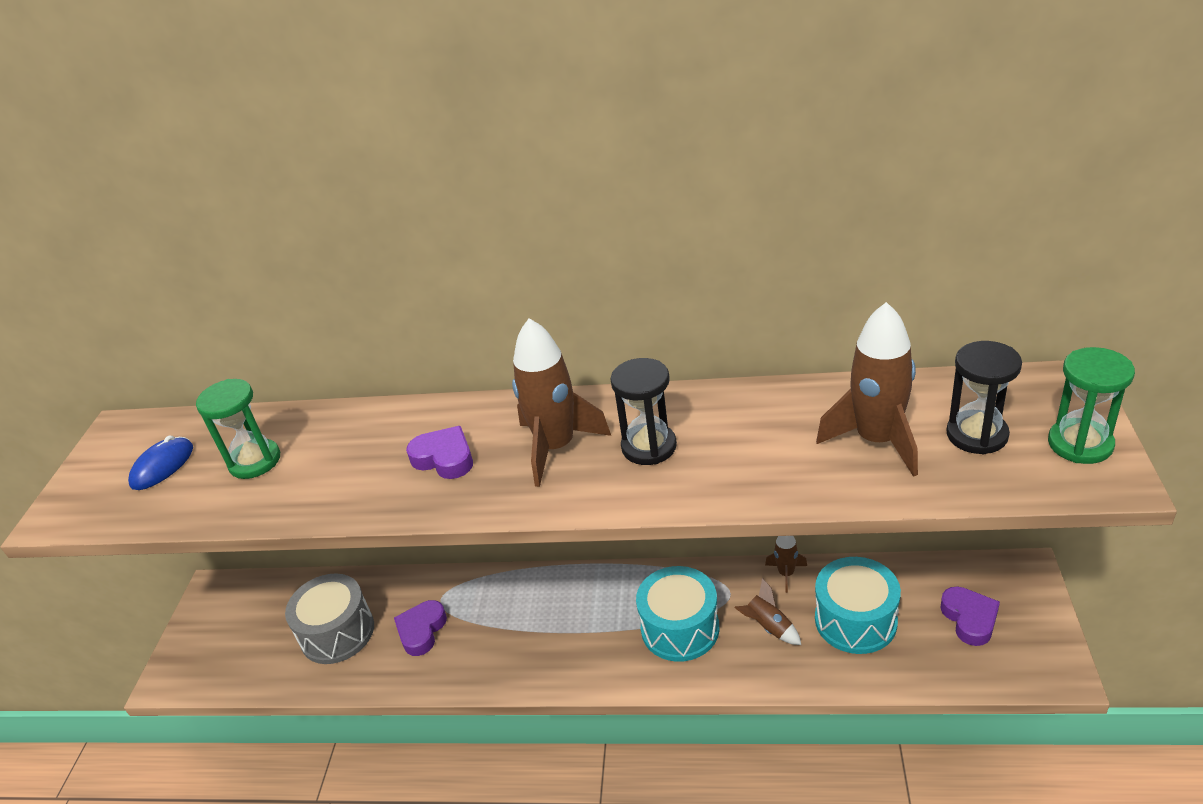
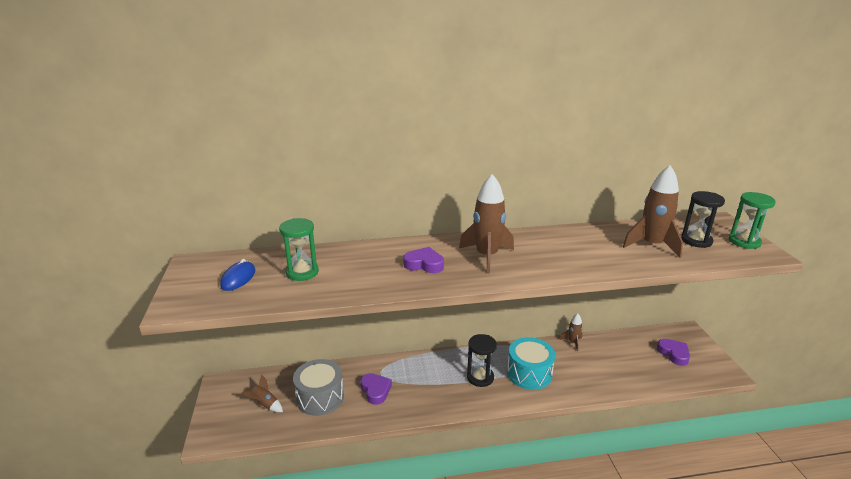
camera: 20 degrees left, 10 degrees down
purple heart [394,600,447,656] -> purple heart turned 150 degrees clockwise [360,373,392,405]
black hourglass [610,358,677,465] -> black hourglass moved to [467,334,497,387]
brown rocket [735,578,801,645] -> brown rocket moved to [241,375,283,412]
turquoise drum [815,557,901,654] -> none

